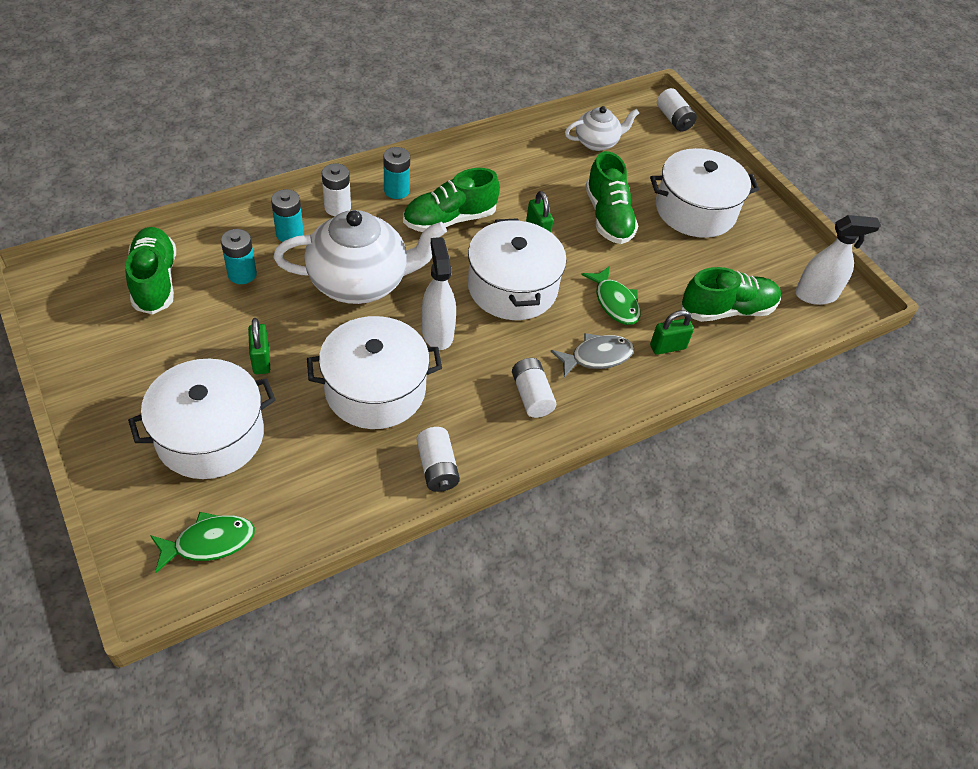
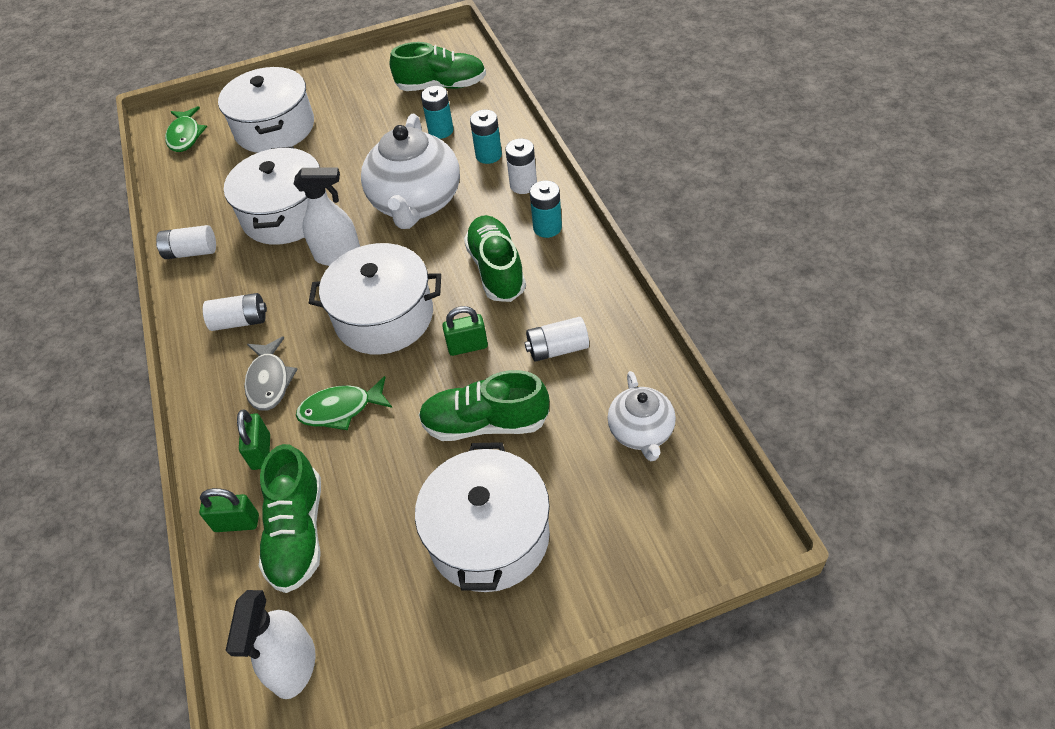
camera: 110 degrees right, 0 degrees up
green padlock [248,318,270,374] -> green padlock moved to [199,488,259,532]
white battery [657,88,697,131] -> white battery moved to [524,317,589,362]

